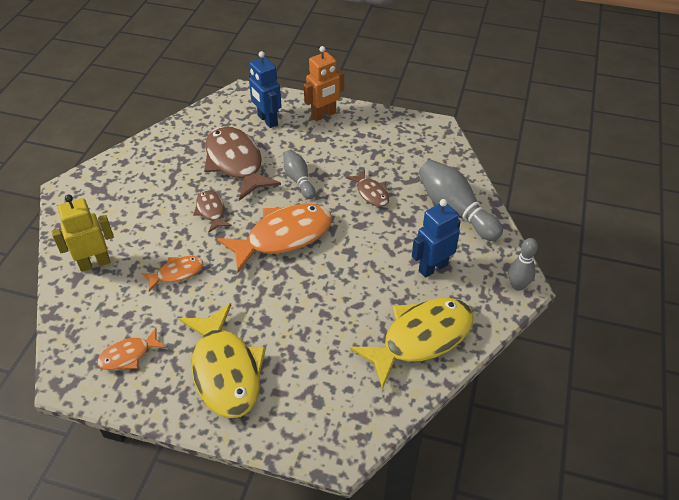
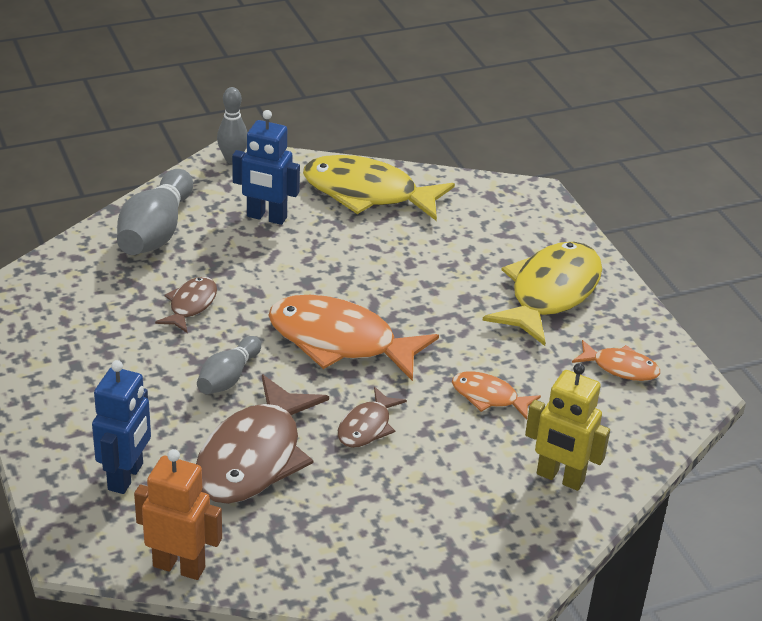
camera: 130 degrees left, 10 degrees down
orange robot [304,46,344,121] -> orange robot moved to [134,449,222,580]

